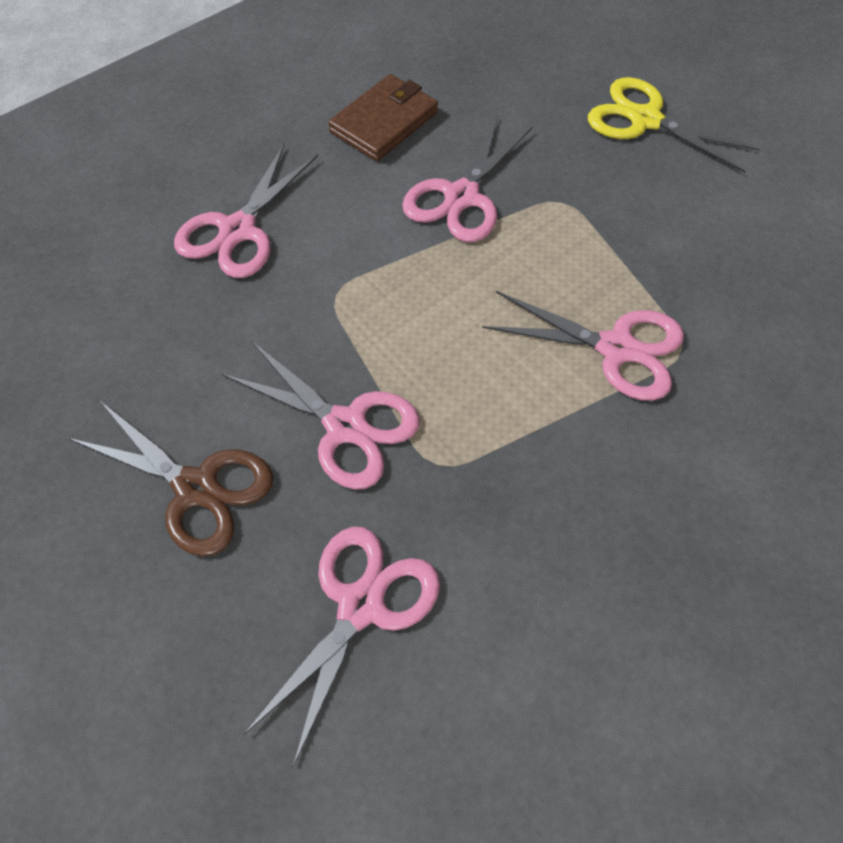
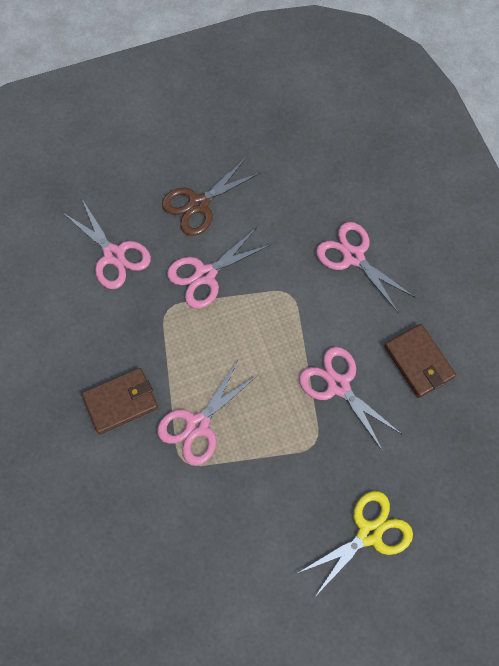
camera: 110 degrees right, 10 degrees up
none -> brown wallet [82,368,158,435]

